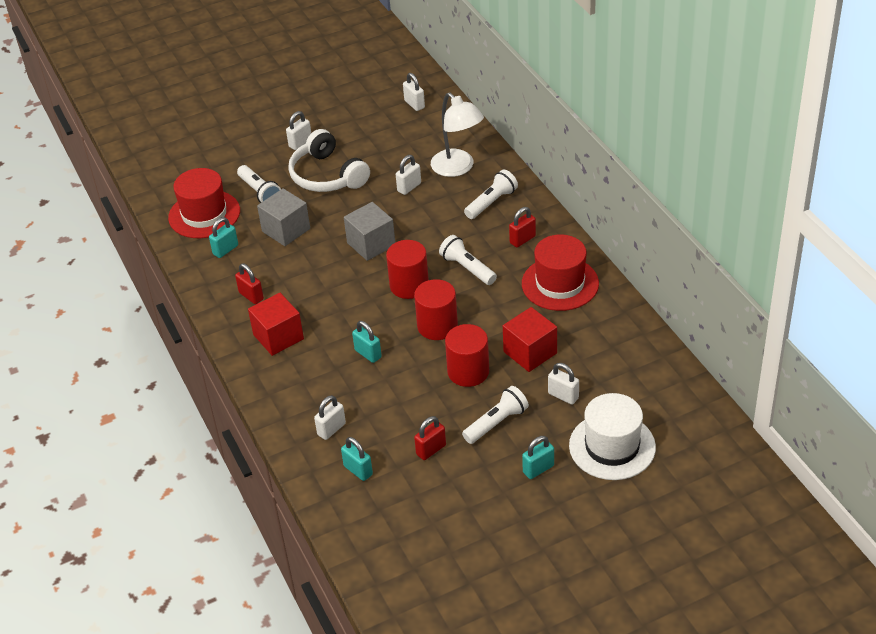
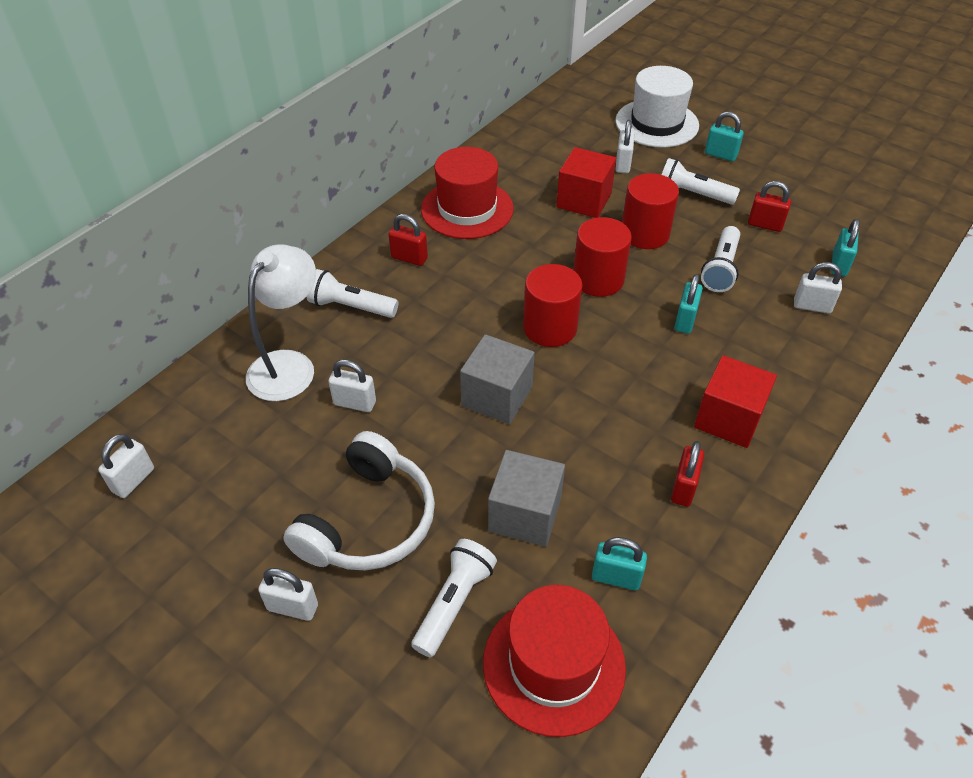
camera: 120 degrees left, 5 degrees up
white flashlight [439,235,497,285] -> white flashlight moved to [701,226,740,292]

